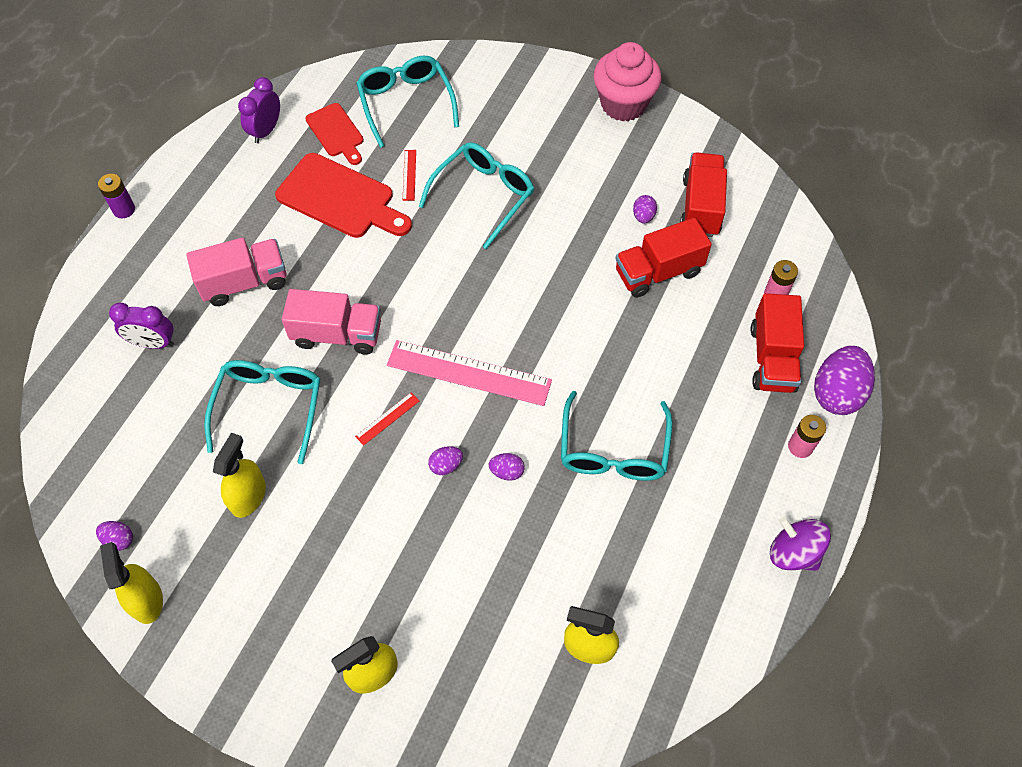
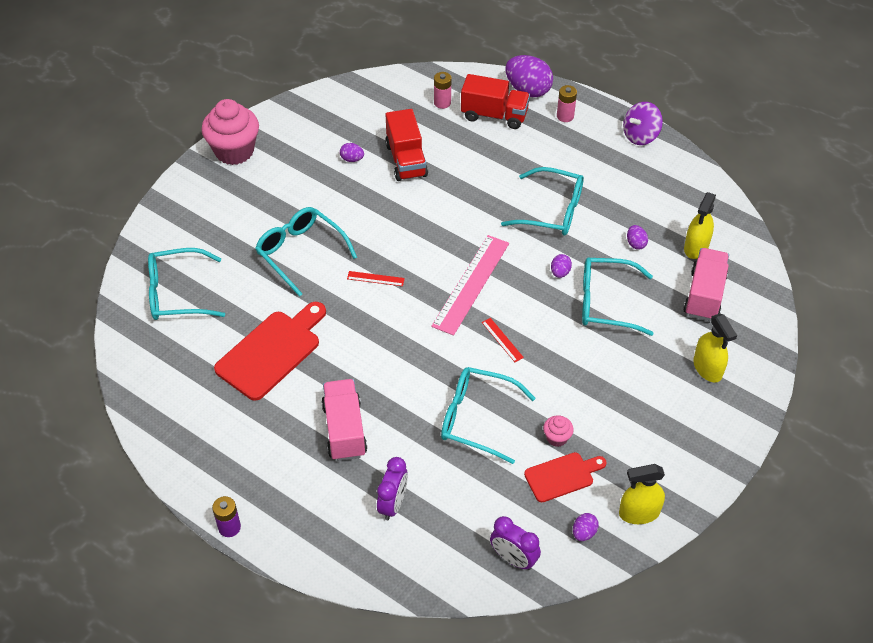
camera: 80 degrees left, 10 degrees down
yellow spray bottle [213,433,266,518] -> pink cupcake [543,415,574,447]
purple clock [238,77,280,143] -> purple clock moved to [490,516,541,570]
pink truck [282,289,381,355] -> pink truck moved to [683,248,729,321]
red cutting board [305,103,363,165] -> red cutting board moved to [524,452,607,502]
red ruler [403,150,416,201] -> red ruler moved to [347,271,405,286]
purple egg [428,446,463,475] -> purple egg moved to [627,225,648,250]
red truck [680,152,727,237] -> none
none -> turquoise glasses [582,258,654,336]

